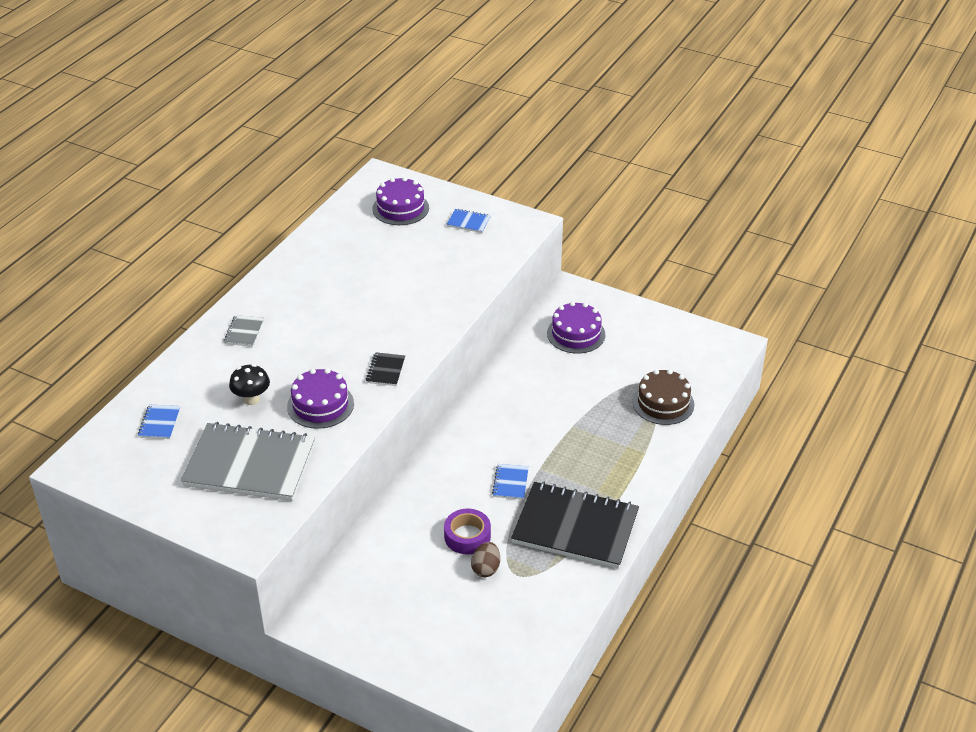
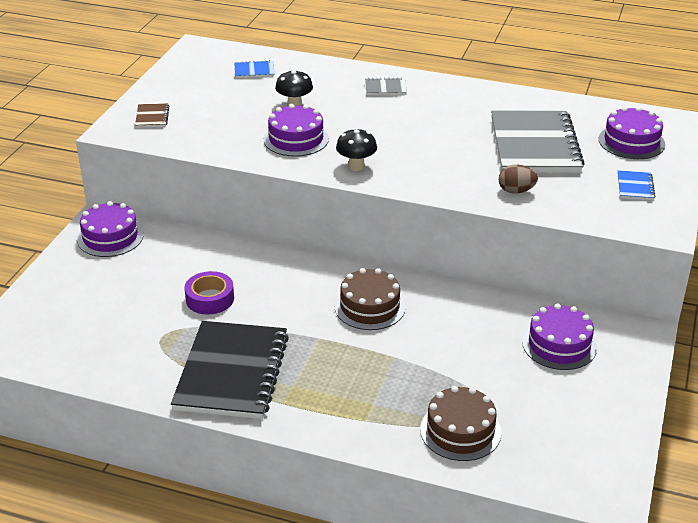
camera: 80 degrees right, 5 degrees down
grey notebook [180,422,315,501] -> grey notebook moved to [491,110,585,173]
black notebook [366,352,405,386] -> black mushroom [336,128,377,171]
brown egg [471,542,500,578] -> brown egg moved to [499,165,538,194]
blue notebook [492,464,529,500] -> none
none -> purple cake [77,201,144,257]
none -> brown notebook [135,103,169,128]
none -> brown cake [335,268,406,330]

